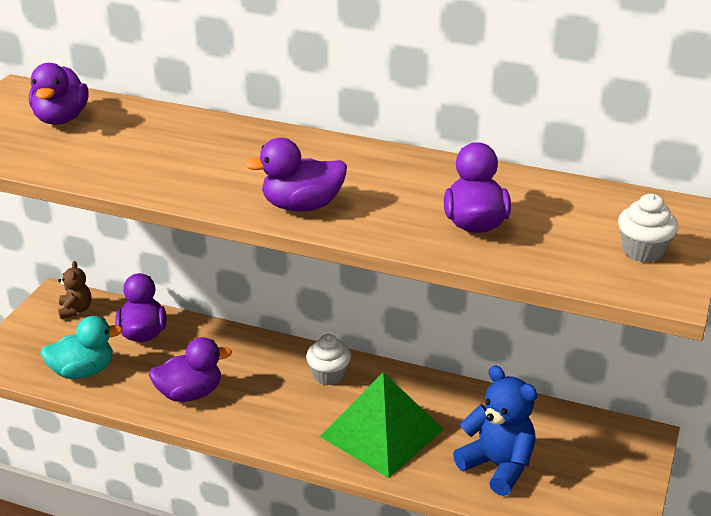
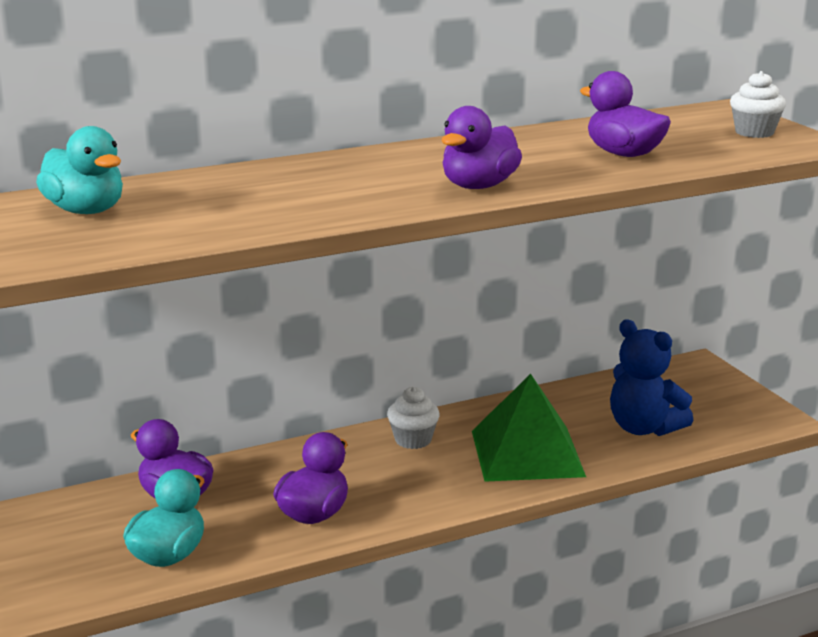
camera: 45 degrees left, 10 degrees down
purple duck [29,63,88,125] -> turquoise duck [36,126,123,214]
brown teddy bear [58,261,91,319] -> none
blue teddy bear [453,365,537,496] -> blue teddy bear turned 135 degrees counterclockwise [610,320,693,436]

